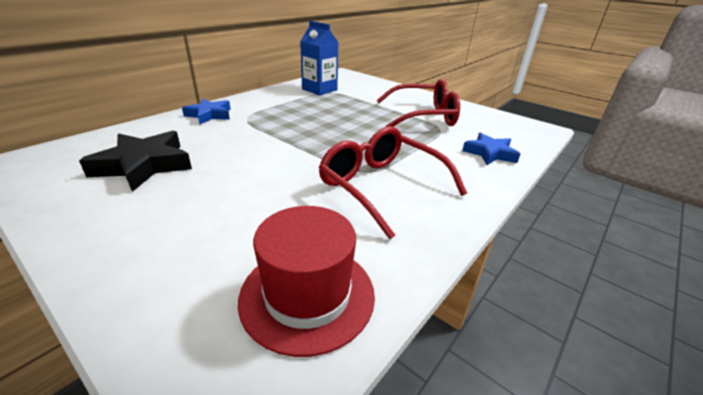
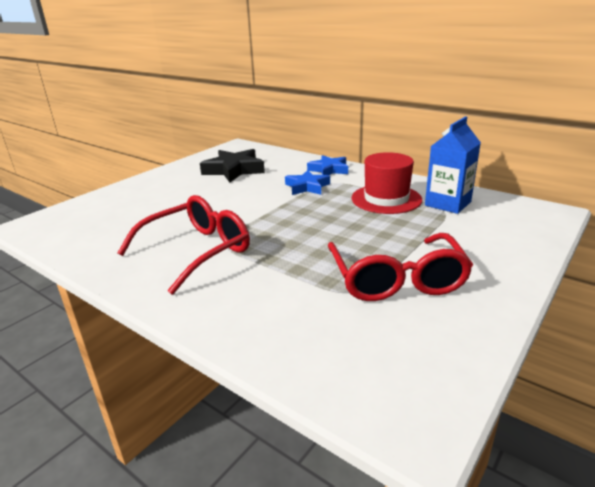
camera: 90 degrees right, 5 degrees down
red hat [238,206,375,357] -> red hat moved to [352,152,422,214]
blue star [462,133,520,165] -> blue star moved to [285,170,330,195]

